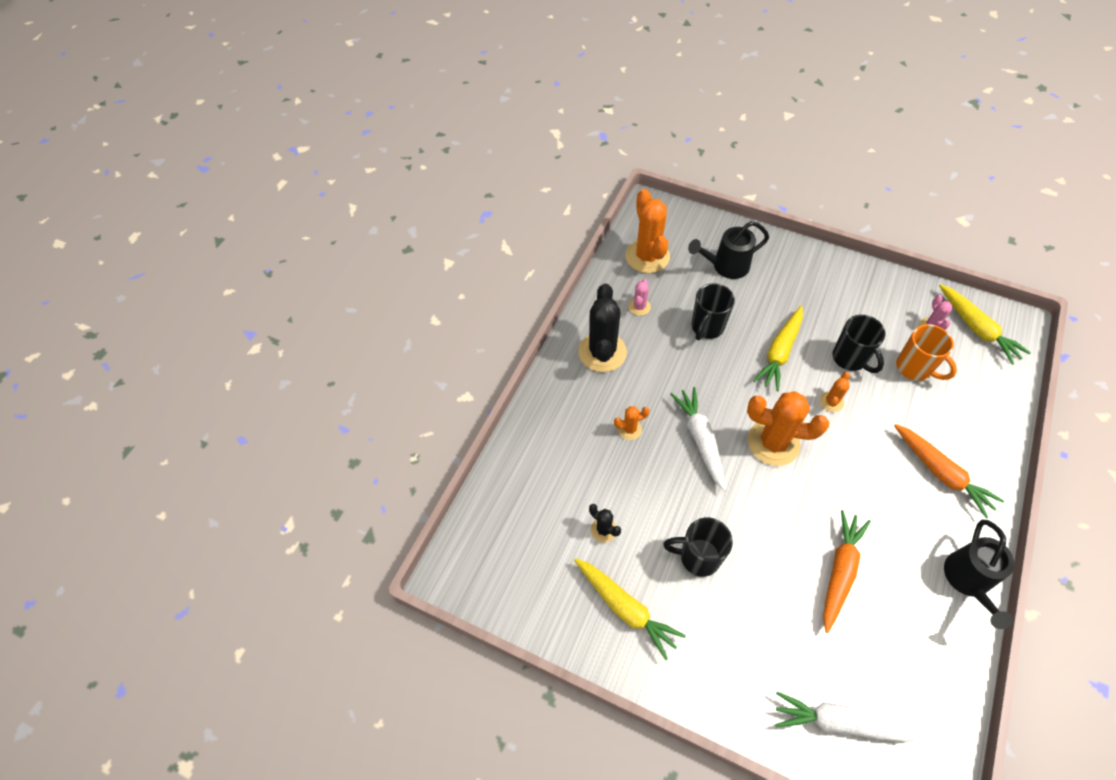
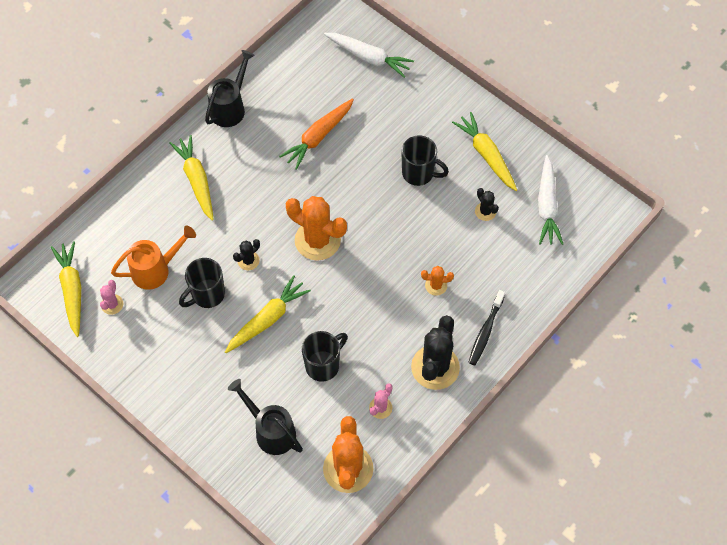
camera: 165 degrees left, 5 degrees up
white carrot [670,387,726,491] -> white carrot moved to [538,155,563,245]
black watering can [688,221,769,279] -> black watering can turned 135 degrees counterclockwise [228,379,303,455]
orange cactus [820,372,850,412] -> black cactus [233,239,260,270]
black mug [832,315,886,373] -> black mug turned 120 degrees counterclockwise [179,258,225,308]
orange carrot [894,424,1004,519] -> yellow carrot [169,135,214,221]
orange mug [896,324,957,381] -> orange watering can [111,226,196,290]
none -> black toothbrush [468,290,505,365]

